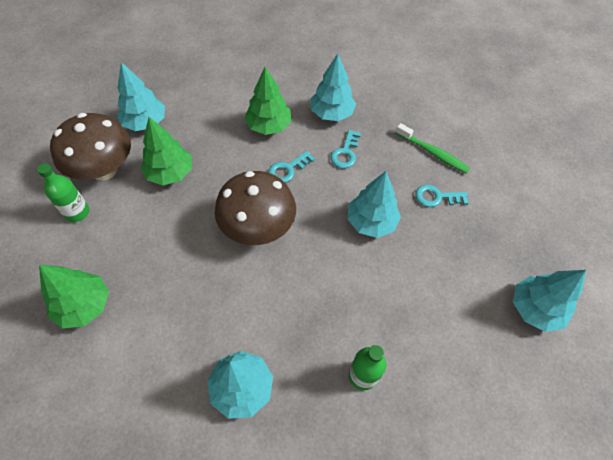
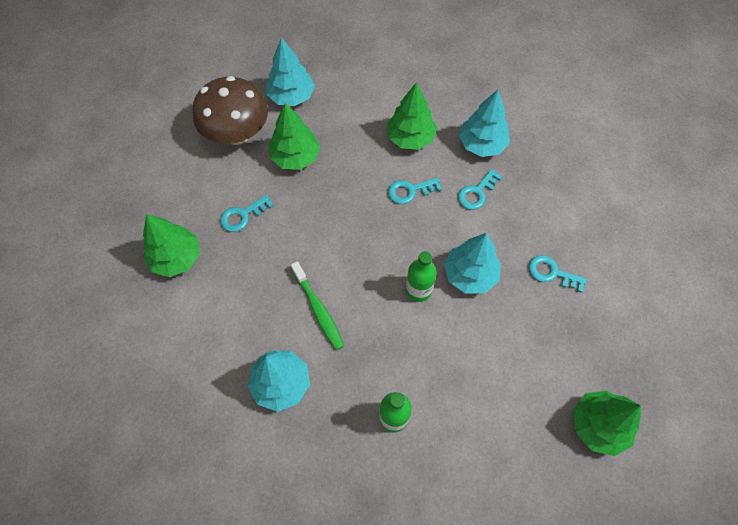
camera: 25 degrees right, 5 degrees up
green bottle [37,163,89,222] -> green bottle moved to [406,251,437,302]
brown mushroom [215,171,296,245] -> none
green toothbrush [396,123,470,174] -> green toothbrush moved to [291,261,344,350]
turquoise tree [513,270,586,332] -> green tree [573,391,641,456]
none -> turquoise key [220,195,274,232]

